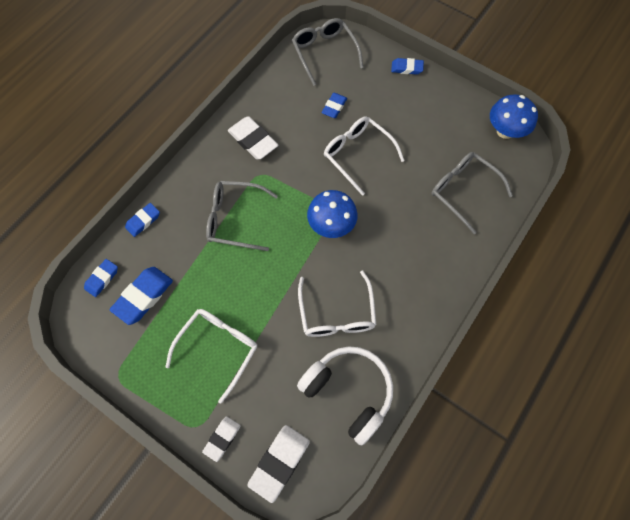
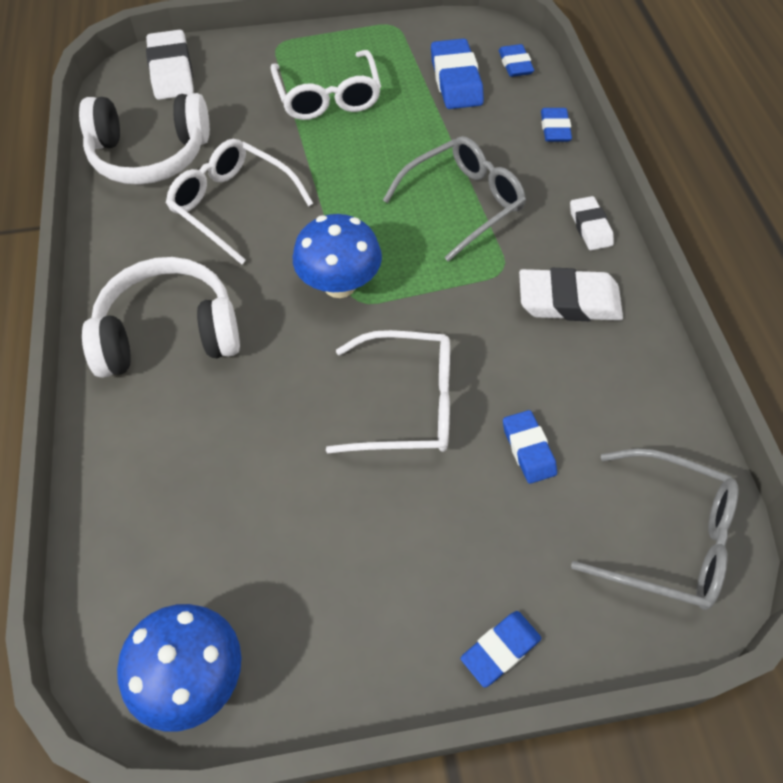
camera: 135 degrees right, 10 degrees down
white eraser [202,416,241,462] -> white eraser moved to [570,196,614,250]
grey glasses [431,152,513,234] -> none
none -> white headphones [82,257,240,378]

